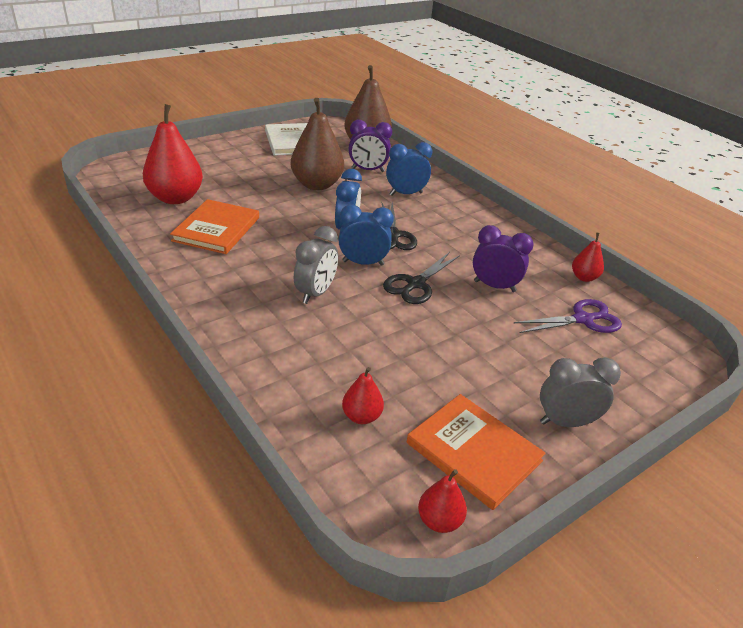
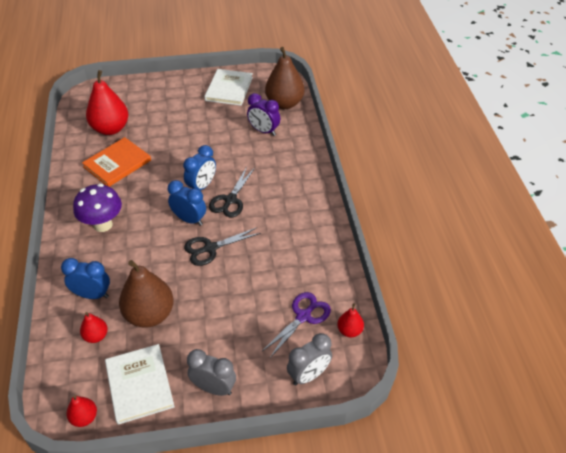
camera: 30 degrees right, 10 degrees up
brown pear [291,98,344,190] -> brown pear moved to [119,260,174,328]
grey clock [294,226,338,304] -> grey clock moved to [287,333,332,385]
blue clock [386,142,433,196] -> blue clock moved to [61,258,110,299]
orange book [407,394,546,510] -> white book [105,344,175,425]
purple clock [473,225,533,292] -> none
purple scissors [514,299,622,333] -> purple scissors turned 60 degrees counterclockwise [261,292,331,358]
red pear [572,233,604,282] -> red pear moved to [337,303,364,337]
none -> purple mushroom [73,184,122,232]

